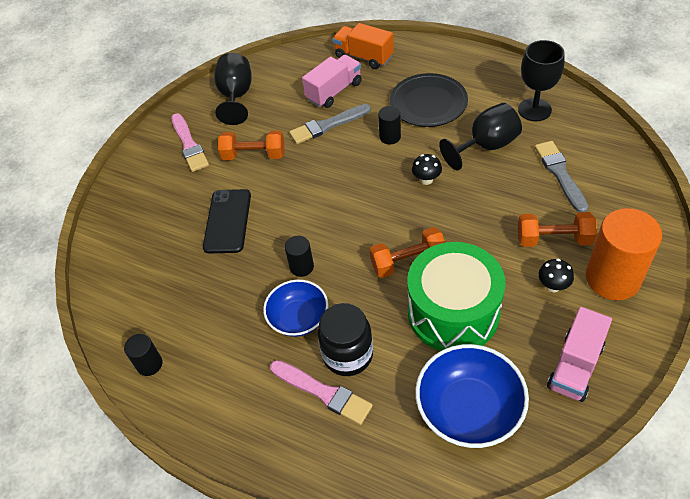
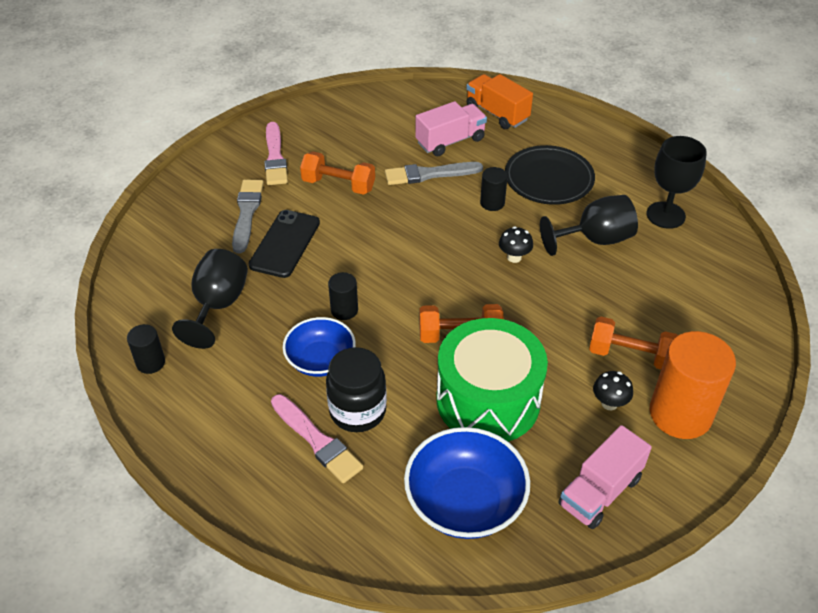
camera: 10 degrees right, 5 degrees down
black goblet [214,53,252,125] -> black goblet moved to [172,249,248,349]
grey brush [535,141,588,212] -> grey brush moved to [232,179,264,253]

